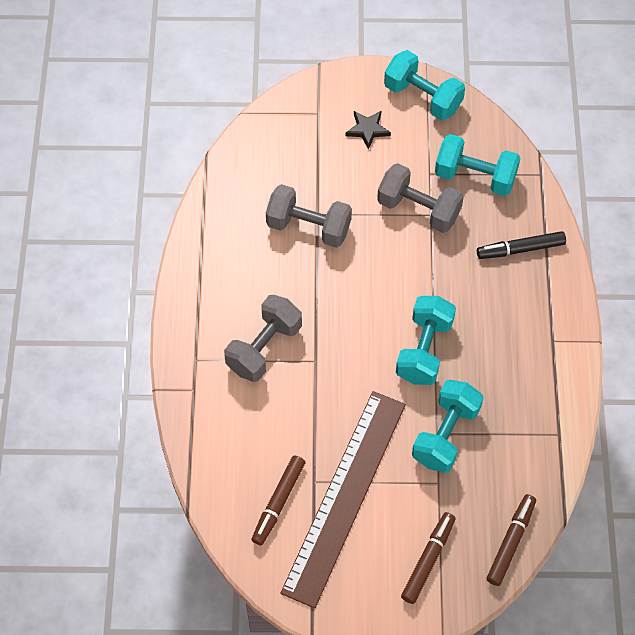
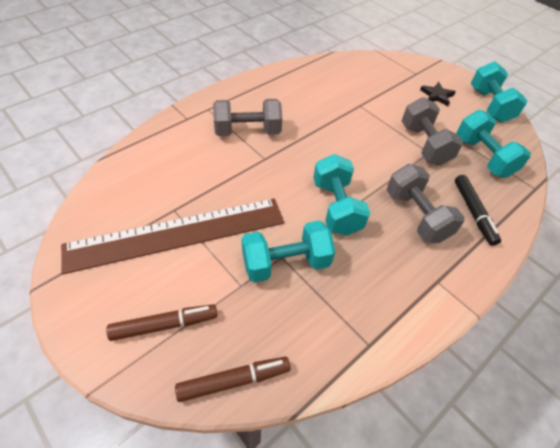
camera: 45 degrees right, 10 degrees down
brown marker [251,455,305,545] -> none
grey dumbbell [266,184,352,248] -> grey dumbbell moved to [387,164,465,243]
turquoise dumbbell [396,296,456,385] -> turquoise dumbbell turned 75 degrees counterclockwise [313,154,370,236]
black marker [477,231,566,259] -> black marker turned 135 degrees counterclockwise [455,175,501,246]

